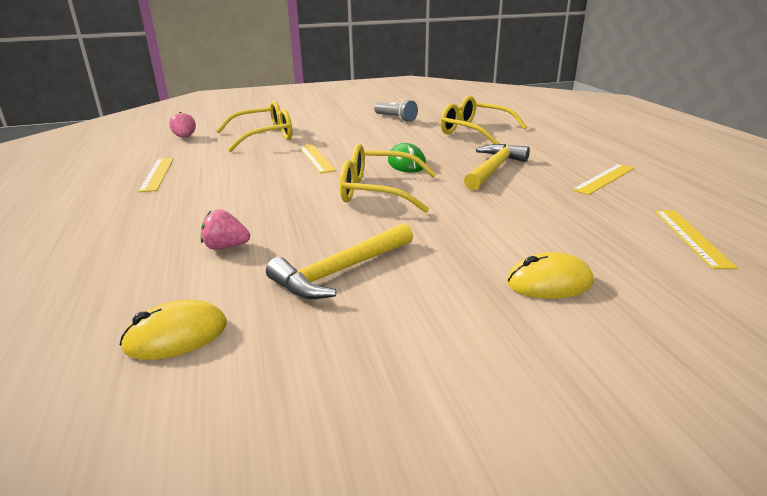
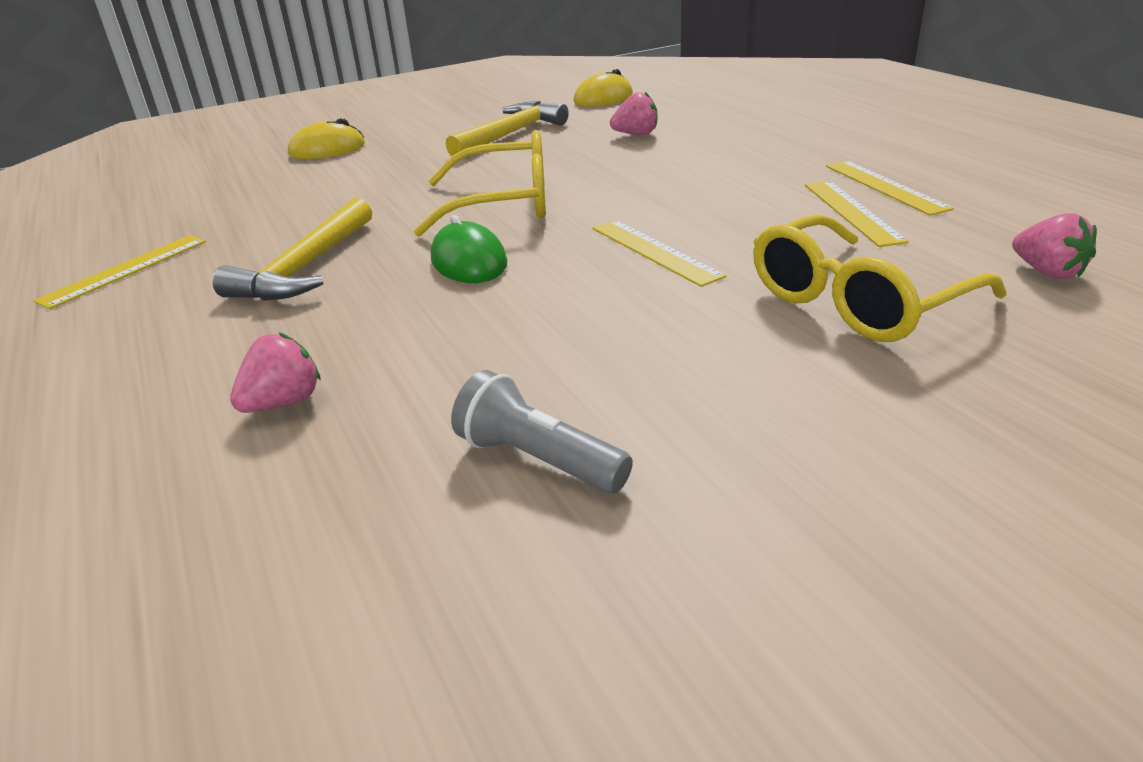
camera: 170 degrees right, 5 degrees up
yellow glasses [440,96,527,144] -> pink strawberry [230,332,321,413]
yellow ruler [655,210,738,269] -> yellow ruler moved to [805,181,909,247]

